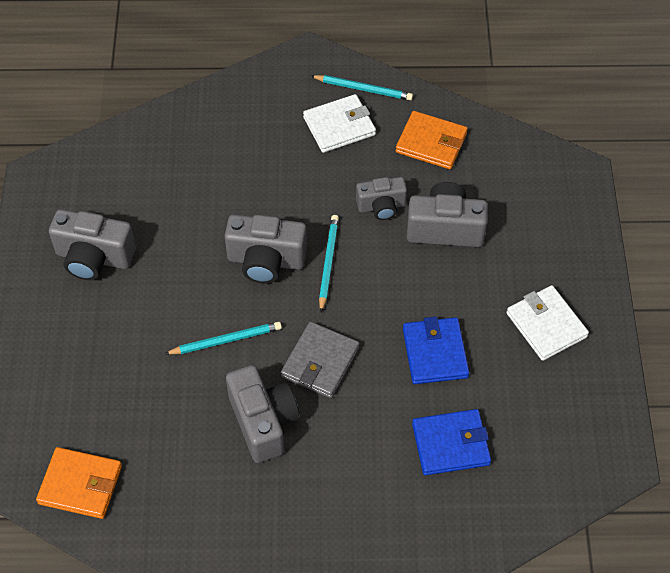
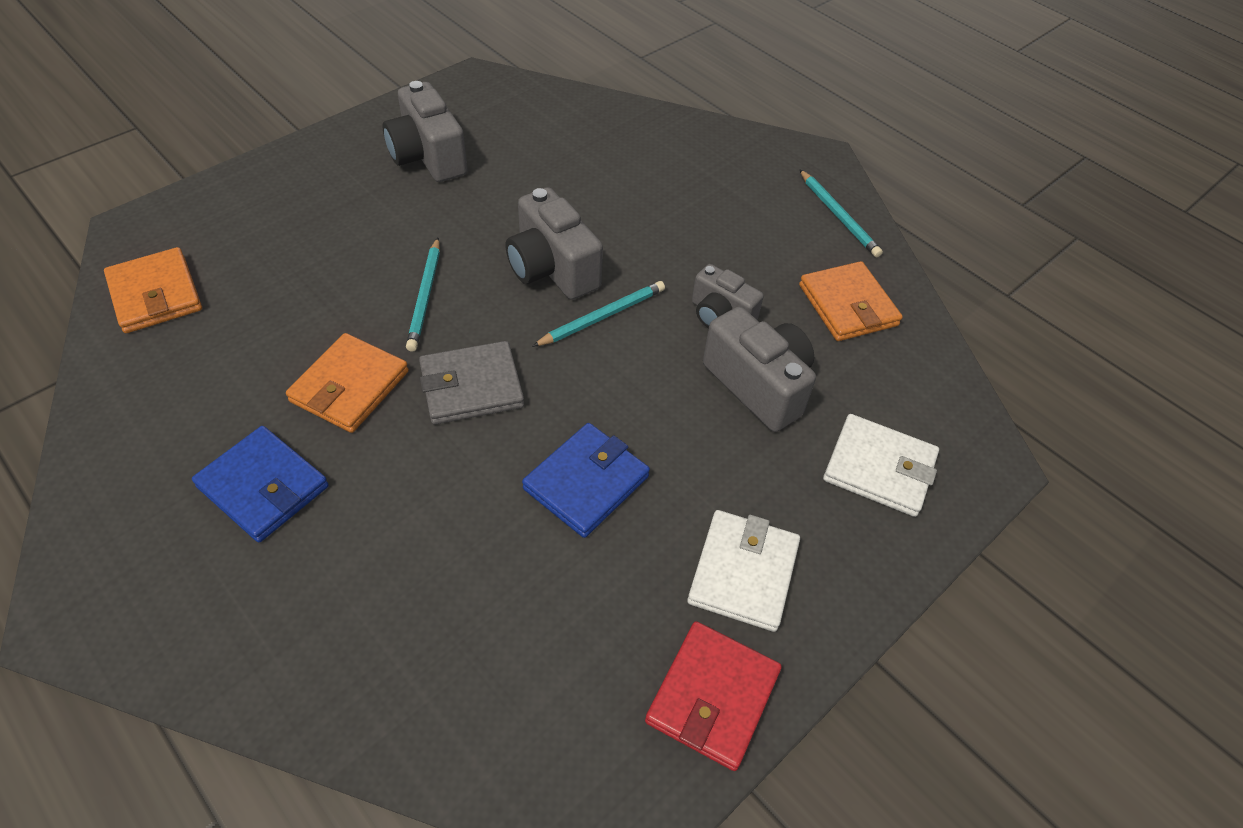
camera: 45 degrees right, 5 degrees down
turquoise pencil [165,321,282,354] -> turquoise pencil turned 60 degrees clockwise [406,238,440,352]
grey camera [226,365,300,463] -> orange wallet [286,333,409,433]
white wallet [303,94,376,153] -> white wallet moved to [823,414,939,517]
blue wallet [412,409,491,475] -> blue wallet moved to [192,426,329,542]
none -> red wallet [645,621,782,771]

